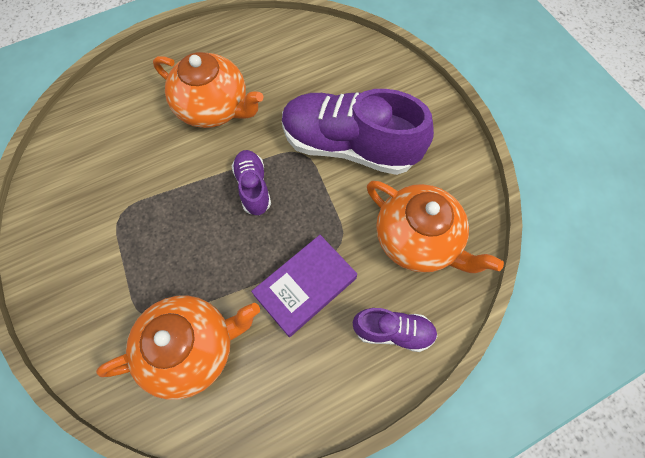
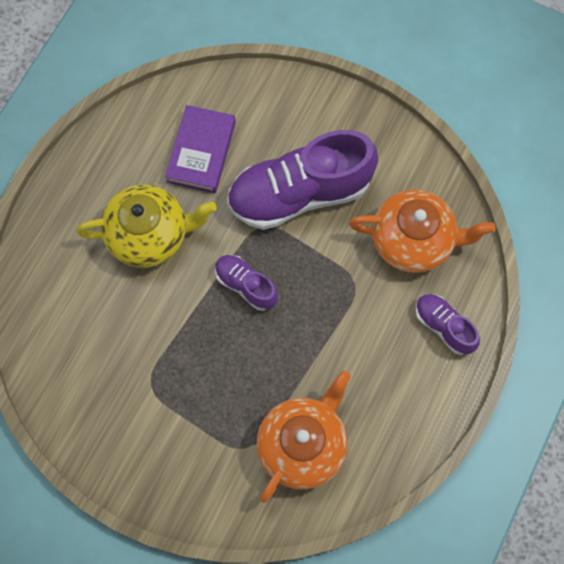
camera: 35 degrees left, 5 degrees up
orange teapot [153,52,263,128] -> yellow teapot [77,185,217,267]
purple book [251,235,357,337] -> purple book moved to [165,105,236,193]
purple shoe [353,308,438,352] -> purple shoe turned 105 degrees counterclockwise [415,294,480,355]

